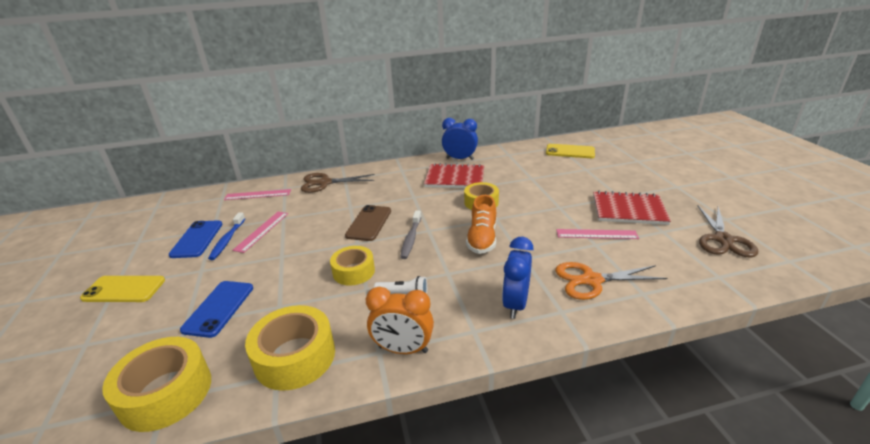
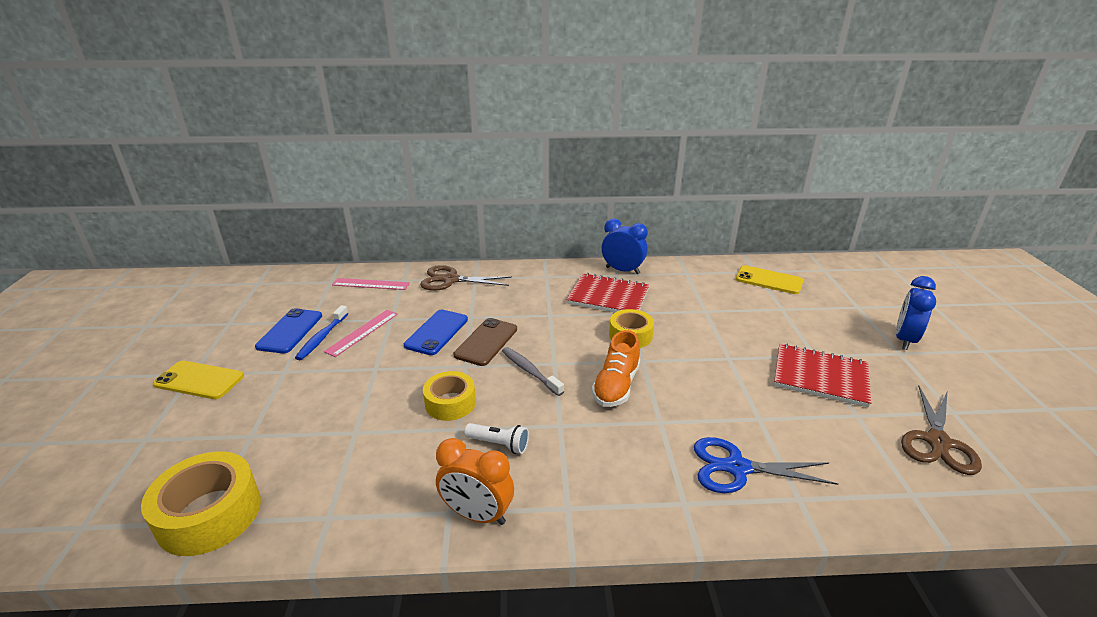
camera: 10 degrees right, 0 degrees up
blue phone [180,281,253,338] -> blue phone moved to [404,310,468,355]
yellow tape [245,305,335,391] -> none
grey toothbrush [400,210,421,259] -> grey toothbrush turned 120 degrees clockwise [502,347,564,396]
blue clock [502,237,533,319] -> blue clock moved to [896,276,936,350]
orange scissors [555,262,667,300] -> blue scissors [694,437,838,493]
pink ruler [556,229,639,239] -> none

